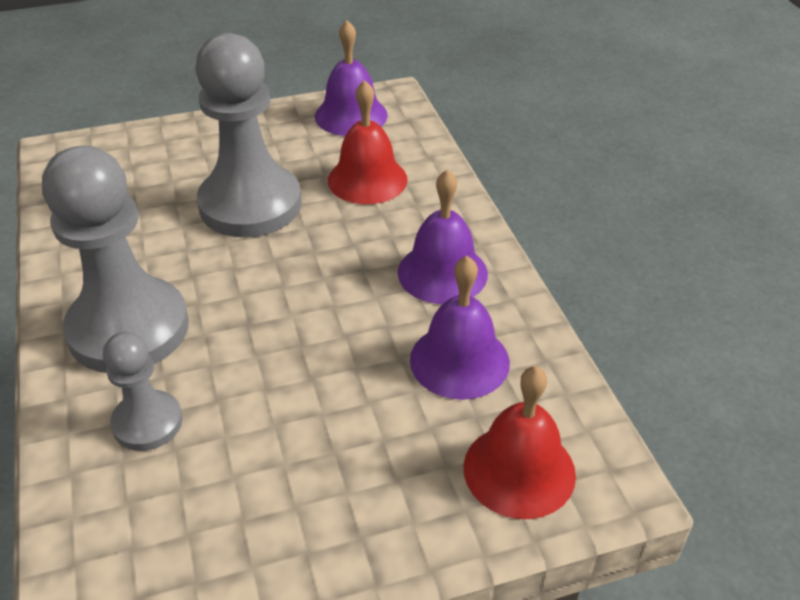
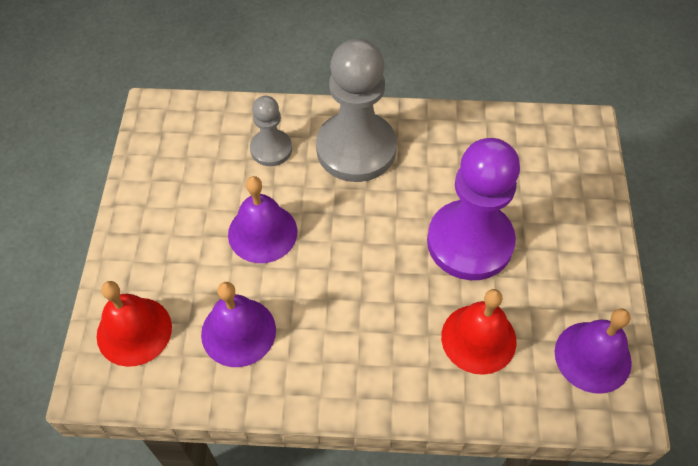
camera: 110 degrees right, 15 degrees up
grey pawn [196,33,302,237] -> purple pawn [427,138,520,280]
purple bell [398,169,488,304] -> purple bell moved to [228,176,297,263]

